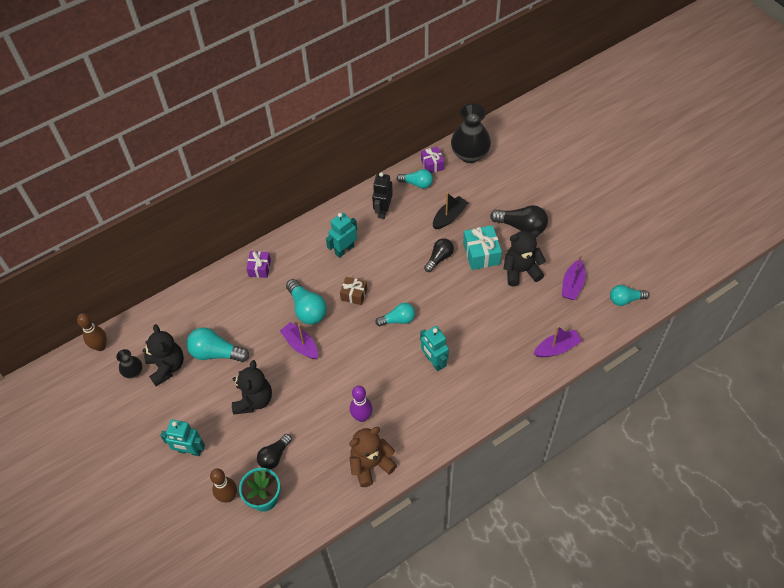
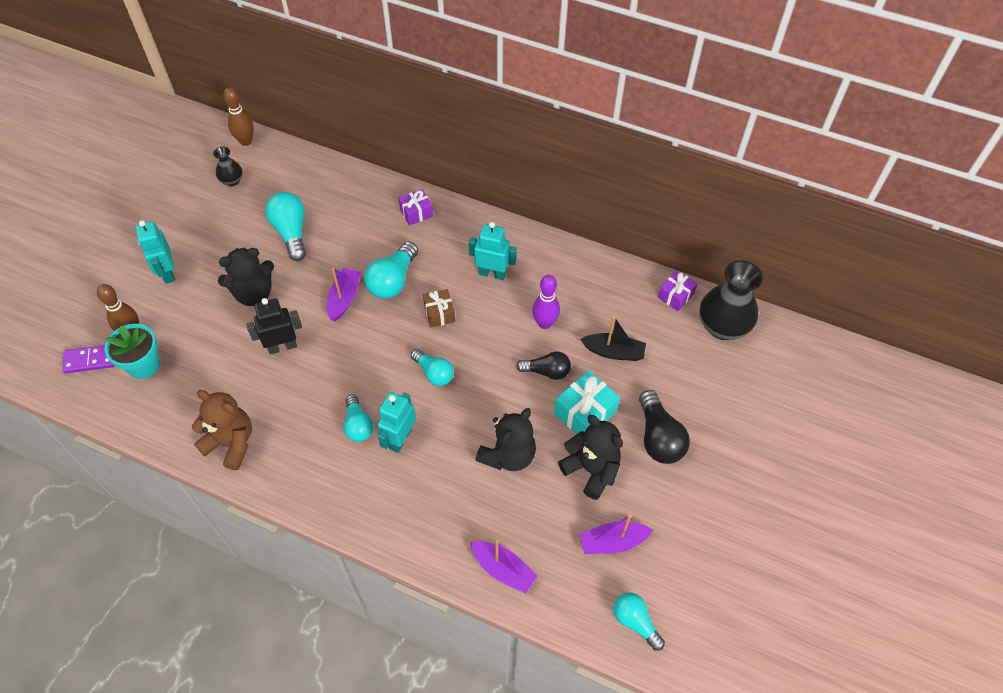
camera: 55 degrees right, 0 degrees up
black teddy bear [143,324,184,386] -> black teddy bear moved to [476,408,536,471]
black light bulb [257,434,292,469] -> none
purple bowling pin [350,386,373,422] -> purple bowling pin moved to [532,275,560,329]
black robot [372,172,393,219] -> black robot moved to [246,298,302,355]
turquoise light bulb [397,169,433,189] -> turquoise light bulb moved to [344,394,374,442]
none -> purple domino [62,345,115,373]

